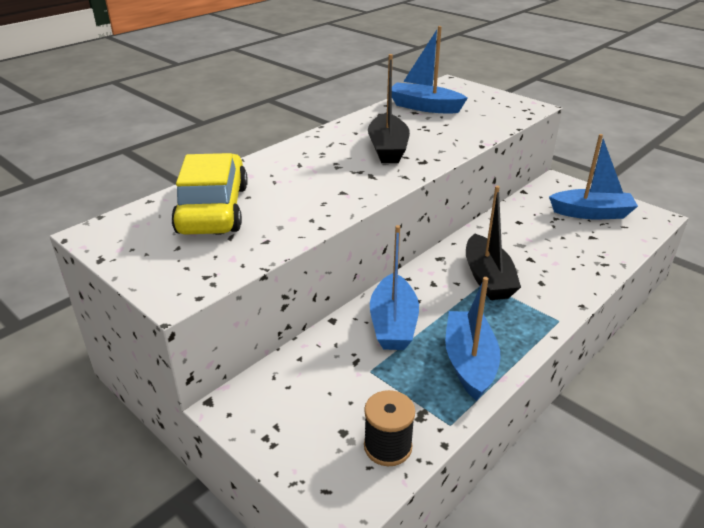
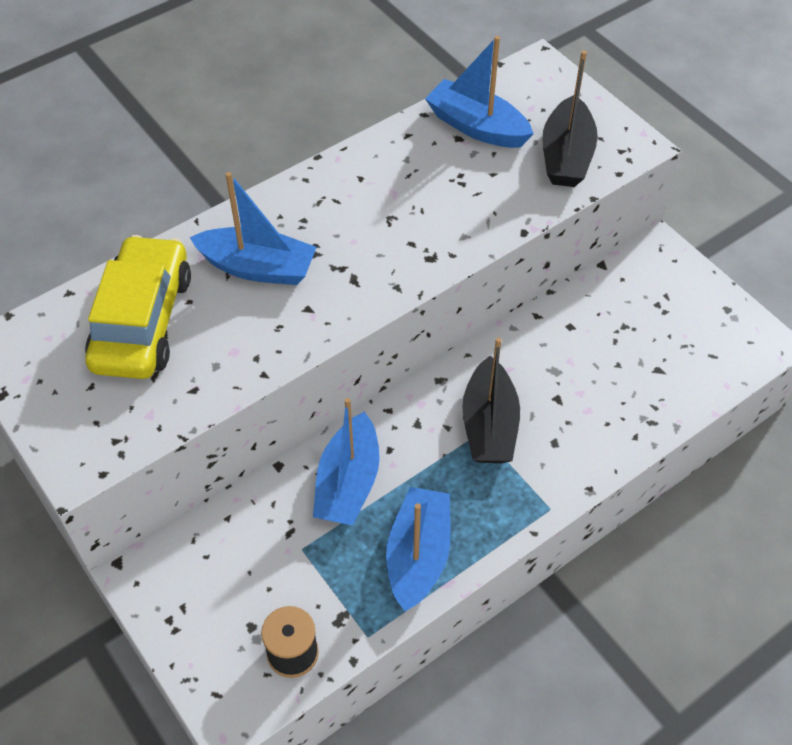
camera: 10 degrees right, 20 degrees up
black boat [368,54,410,163] -> black boat moved to [542,50,598,187]
blue boat [549,134,638,219] -> blue boat moved to [189,172,317,285]

